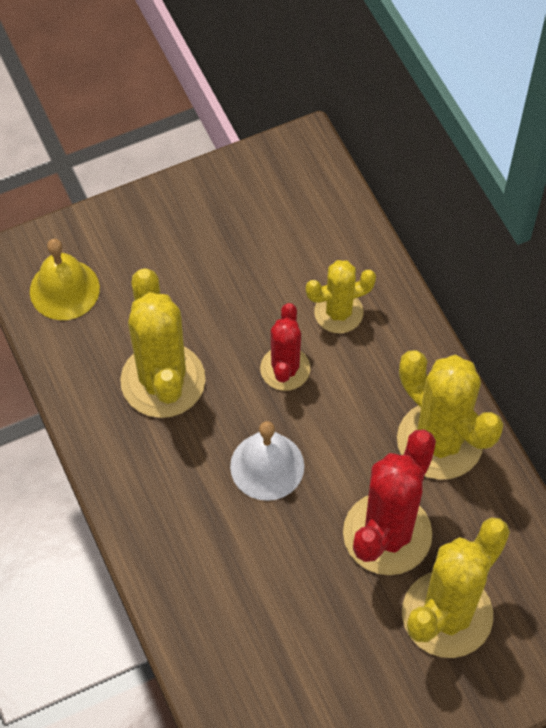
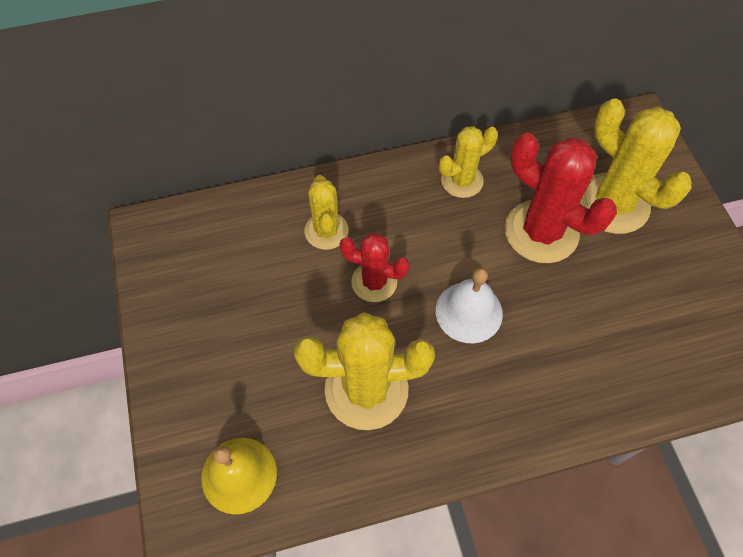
camera: 80 degrees left, 0 degrees up
yellow cactus [397,350,503,480] -> yellow cactus [439,126,498,198], size x0.59

